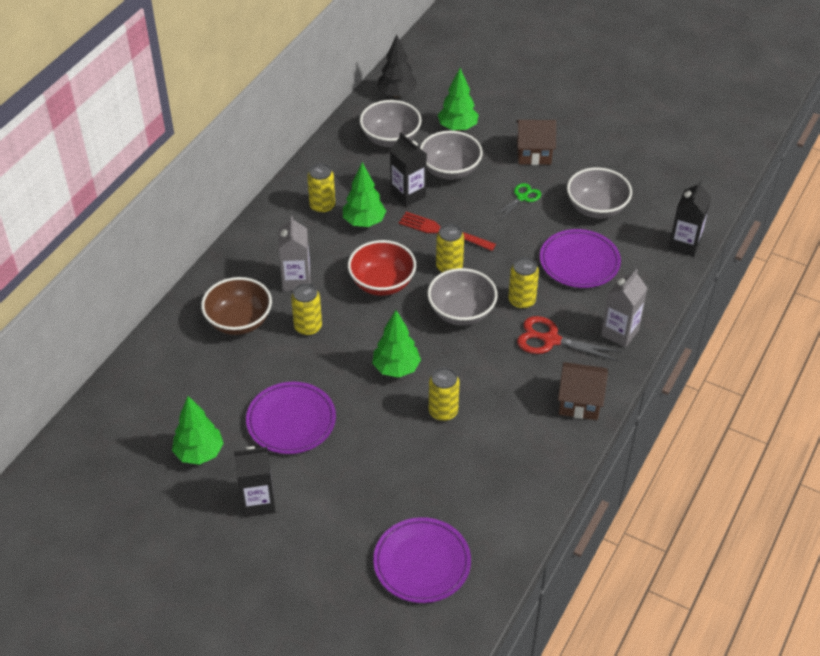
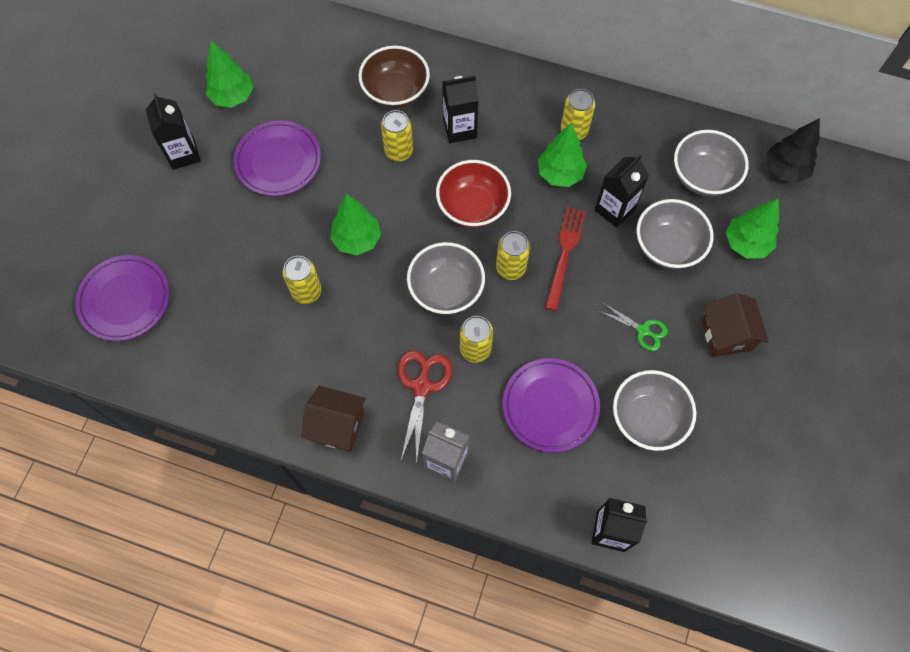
camera: 80 degrees right, 20 degrees up
grey carton [278,216,310,291] -> black carton [442,76,479,143]
brown house [558,362,608,420] -> brown house turned 75 degrees counterclockwise [301,386,366,452]

